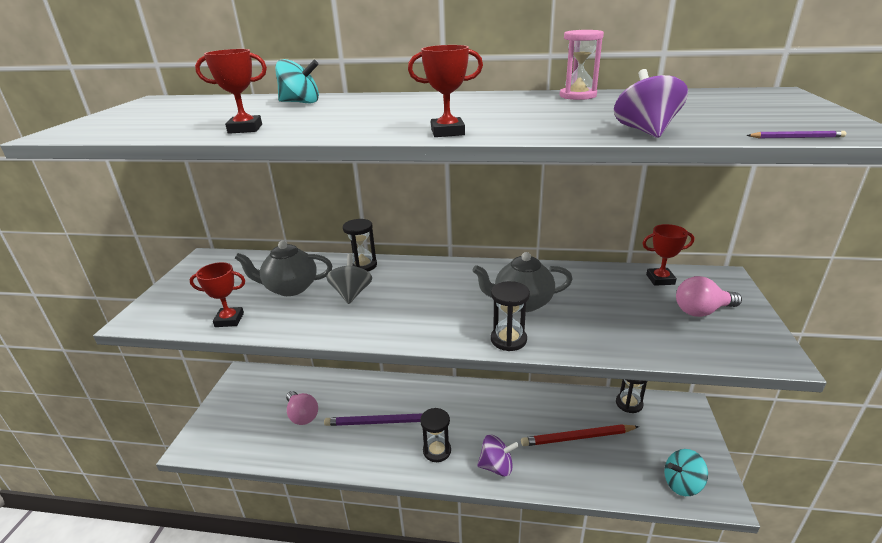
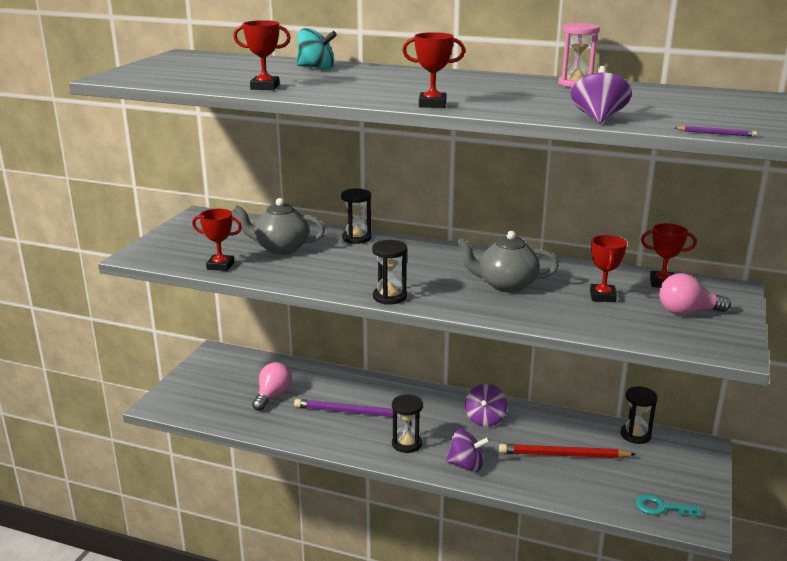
camera: 10 degrees right, 5 degrees down
pink light bulb [286,391,318,425] -> pink light bulb turned 135 degrees counterclockwise [252,362,292,411]
grey spinning top [326,254,372,304] -> none
black hourglass [491,281,530,351] -> black hourglass moved to [372,240,407,304]
turquoise spinning top [664,449,708,496] -> turquoise key [636,494,701,518]
none -> purple spinning top [465,384,507,427]
none -> red trophy [590,235,627,302]

